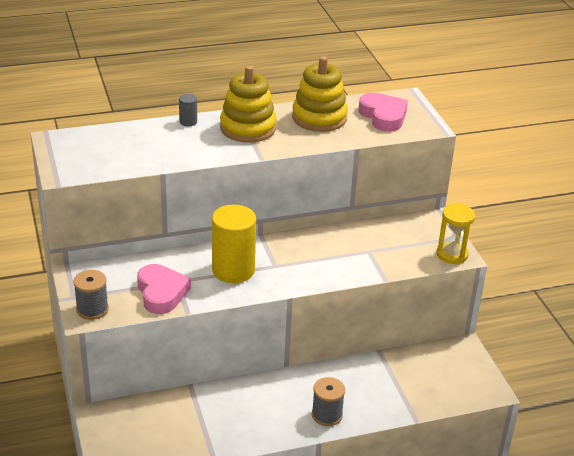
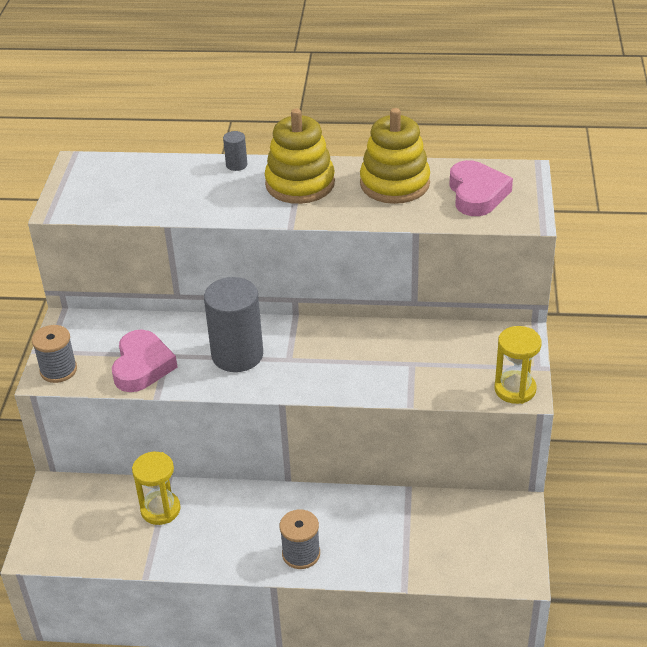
camera: 25 degrees right, 5 degrees up
yellow cylinder [212,205,256,283] -> grey cylinder [204,277,263,372]
none -> yellow hourglass [132,452,181,525]

